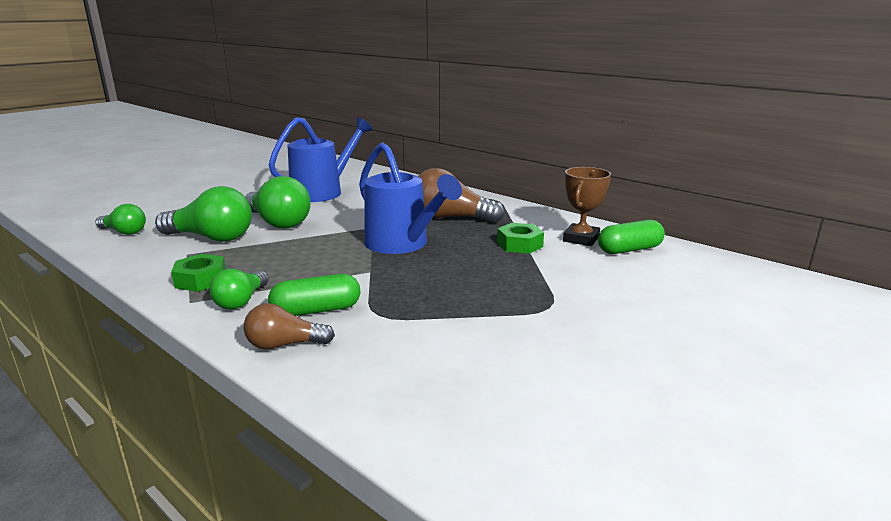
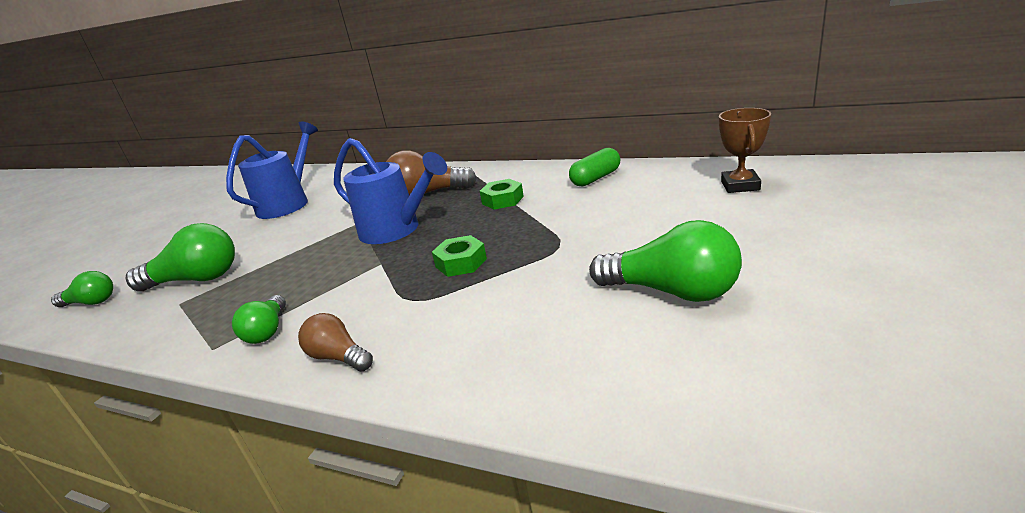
camera: 15 degrees left, 5 degrees up
green nut [171,254,226,292] -> green nut moved to [432,235,487,277]
brown light bulb [244,303,335,350] -> brown light bulb turned 60 degrees clockwise [298,313,373,372]
green light bulb [245,176,311,228] -> green light bulb moved to [589,220,742,302]
green capsule [268,274,360,316] -> none
brown trophy [563,167,611,246] -> brown trophy moved to [719,108,771,193]

